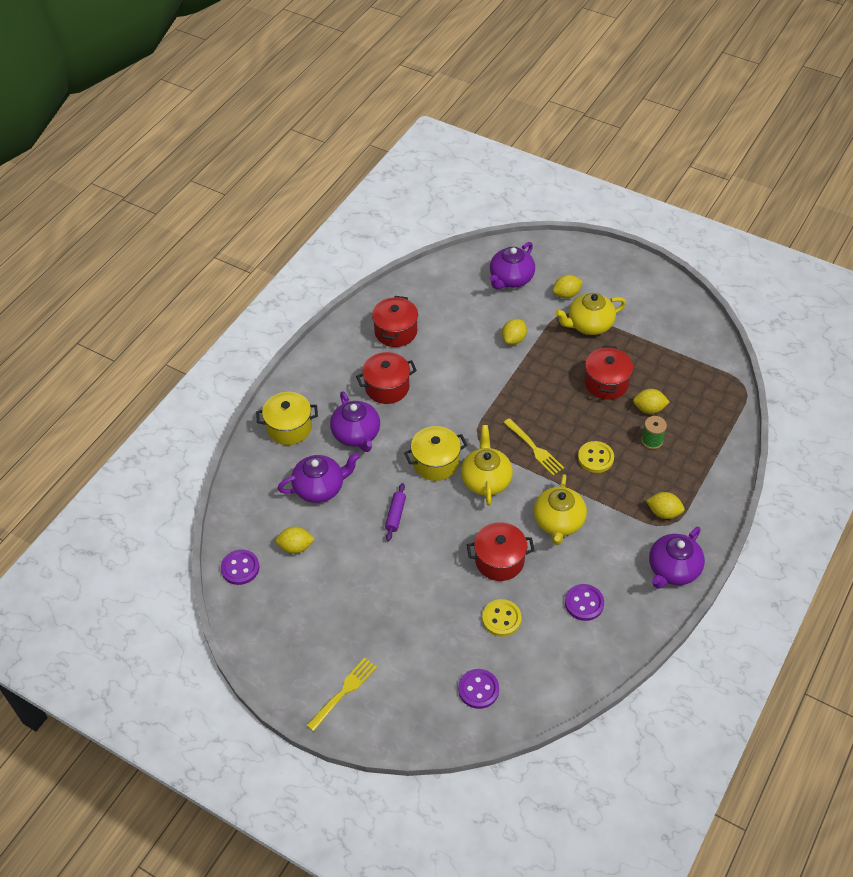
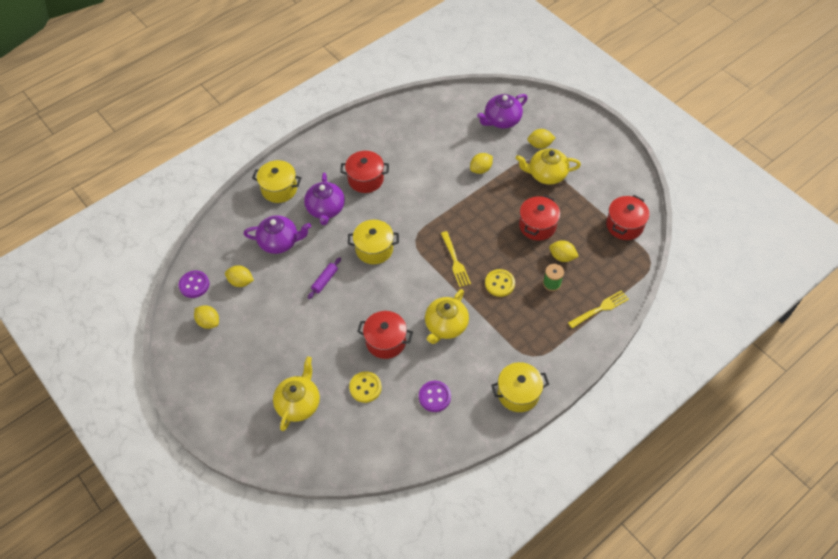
camera: 20 degrees right, 5 degrees up
yellow fork [306,658,377,731] -> yellow fork moved to [568,290,629,328]
red pot [372,296,418,347] -> red pot moved to [606,195,650,240]
purple button [458,669,499,709] -> none
yellow teapot [461,425,513,506] -> yellow teapot moved to [273,356,320,431]
yellow lemon [646,492,685,519] -> yellow lemon moved to [194,305,219,329]
purple teapot [649,527,705,589] -> yellow pot [491,362,549,412]

